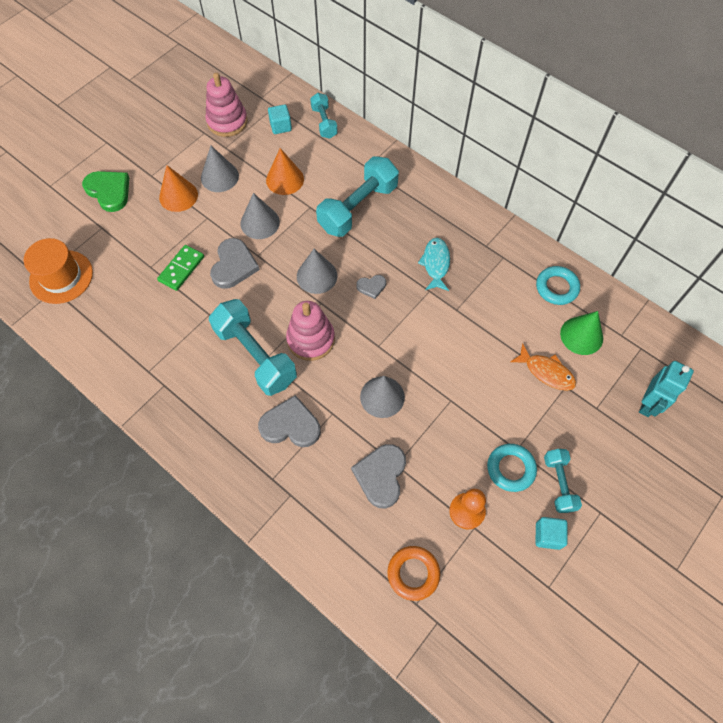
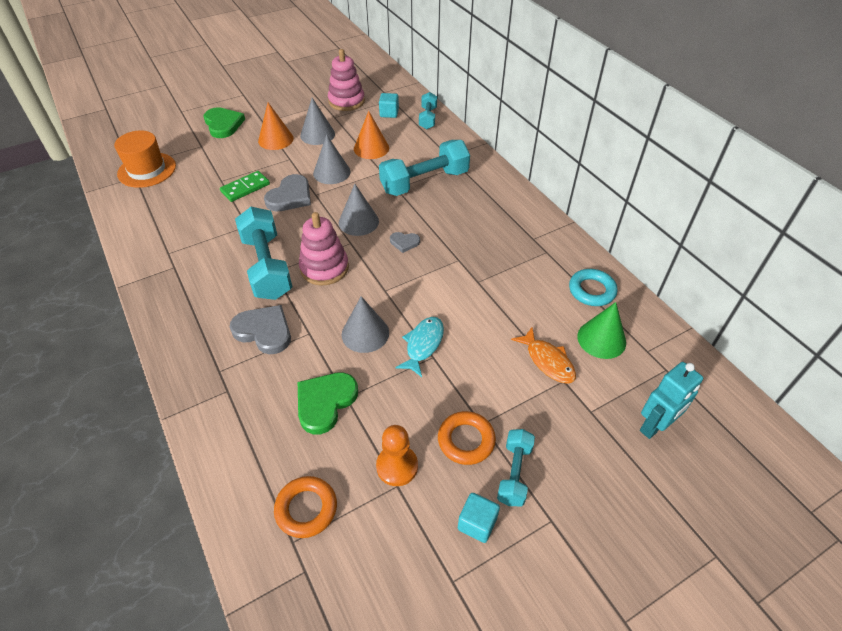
camera: 20 degrees right, 15 degrees down
grey heart [351,444,406,508] -> green heart [298,372,358,434]
turquoise fish [418,238,450,291] -> turquoise fish moved to [395,317,444,377]
turquoise ring [487,444,537,492] -> orange ring [438,411,496,465]

